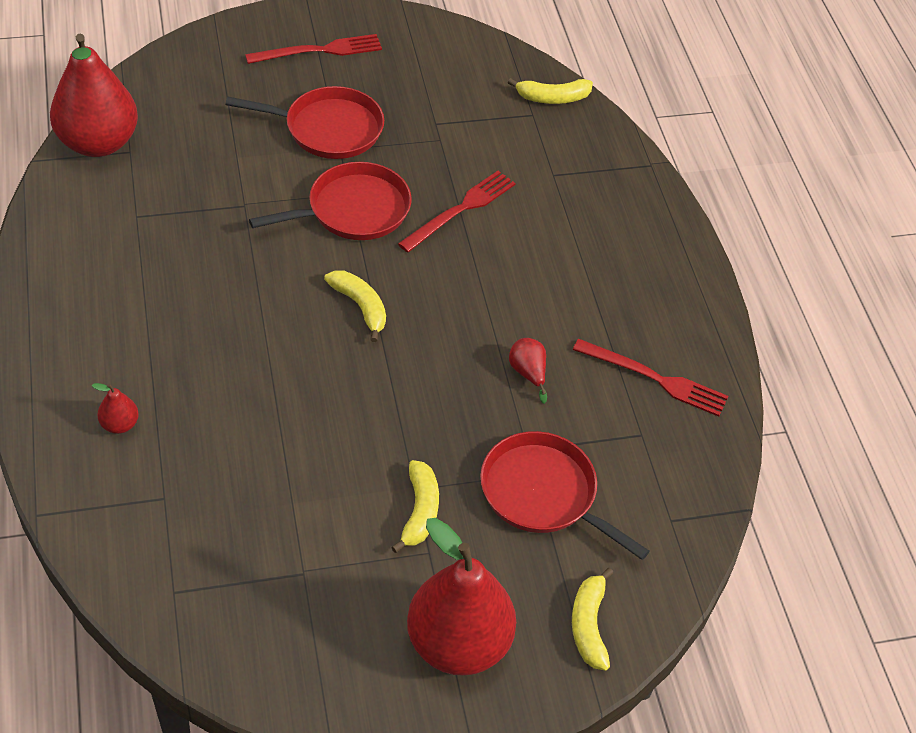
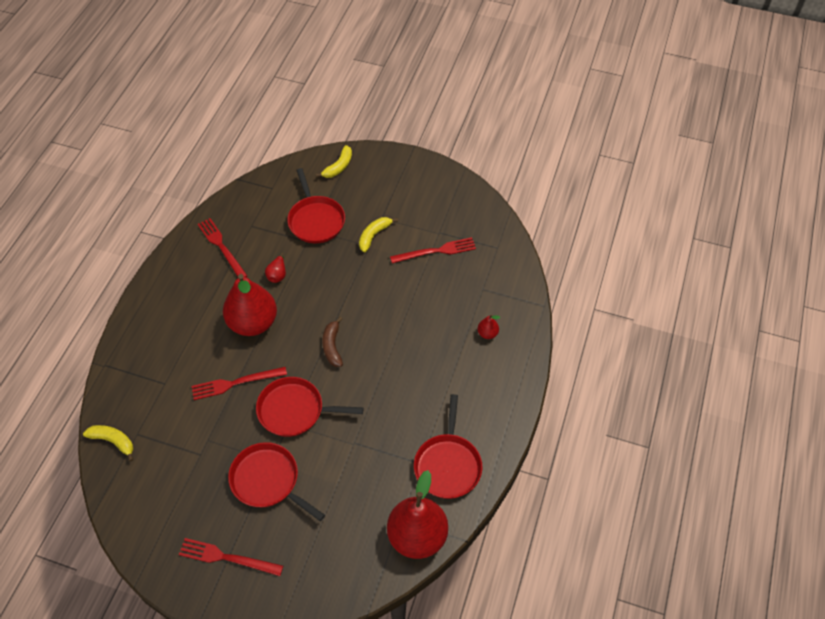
camera: 145 degrees left, 5 degrees up
yellow banana [324,270,386,342] -> brown banana [323,317,343,367]
red pear [407,518,516,676] -> red pear moved to [223,274,277,336]
none -> red fork [390,237,476,263]
none -> red pan [414,394,482,499]

